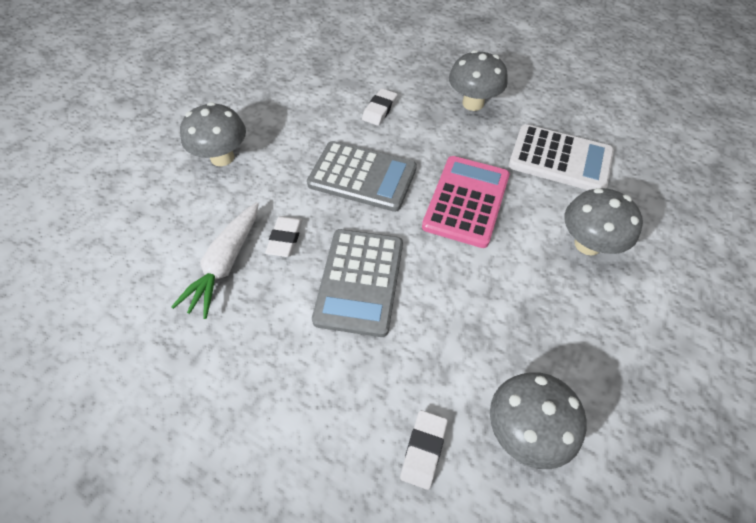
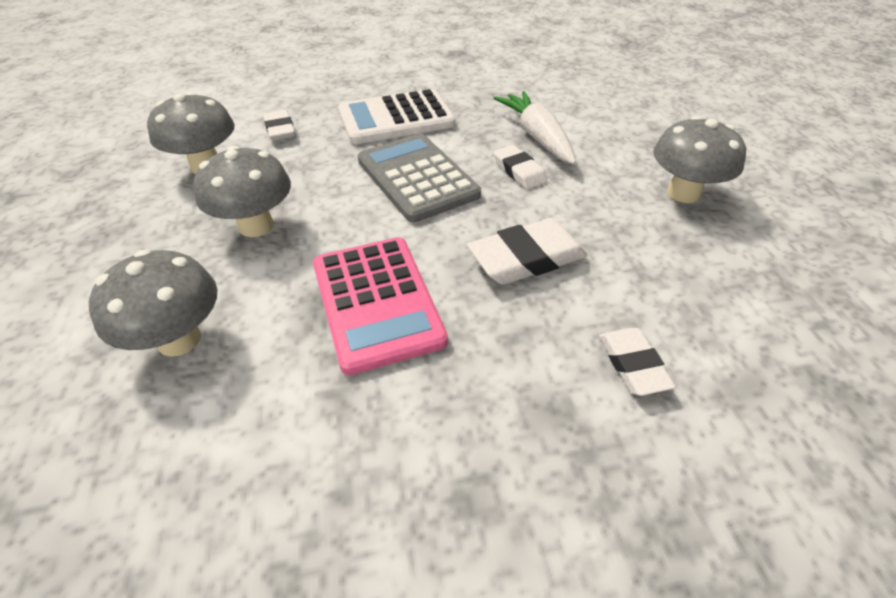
camera: 140 degrees right, 10 degrees down
grey calculator [307,141,417,212] -> white eraser [467,218,588,285]
grey mushroom [449,50,508,111] -> grey mushroom moved to [194,146,291,237]
white calculator [509,124,614,190] -> white calculator moved to [338,89,455,144]

